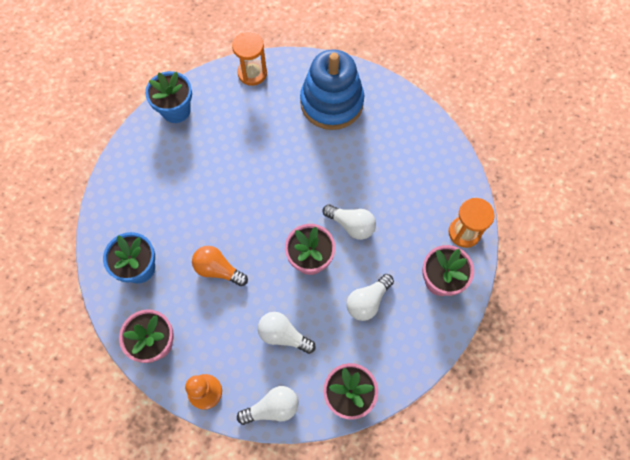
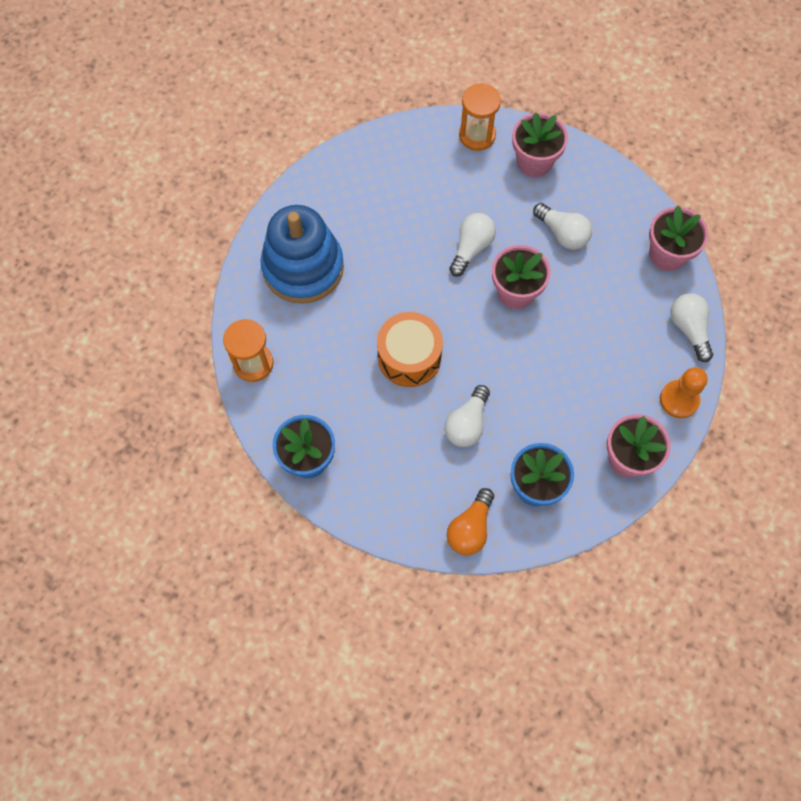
camera: 90 degrees left, 0 degrees up
orange light bulb [192,246,248,286] -> orange light bulb moved to [447,488,494,555]
white light bulb [258,312,316,354] -> white light bulb moved to [444,385,490,447]
none -> orange drum [377,312,443,387]

